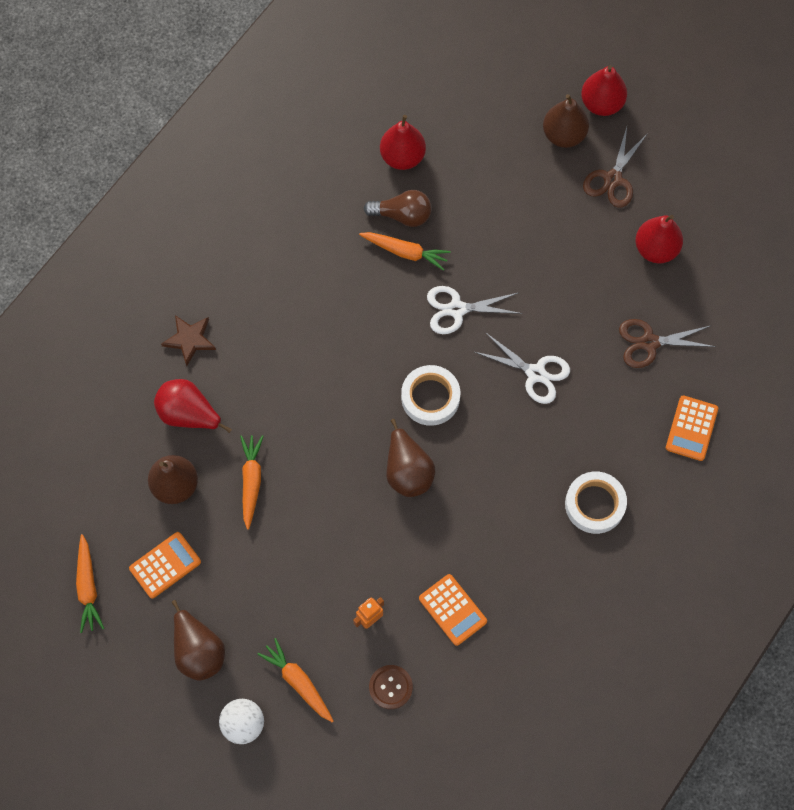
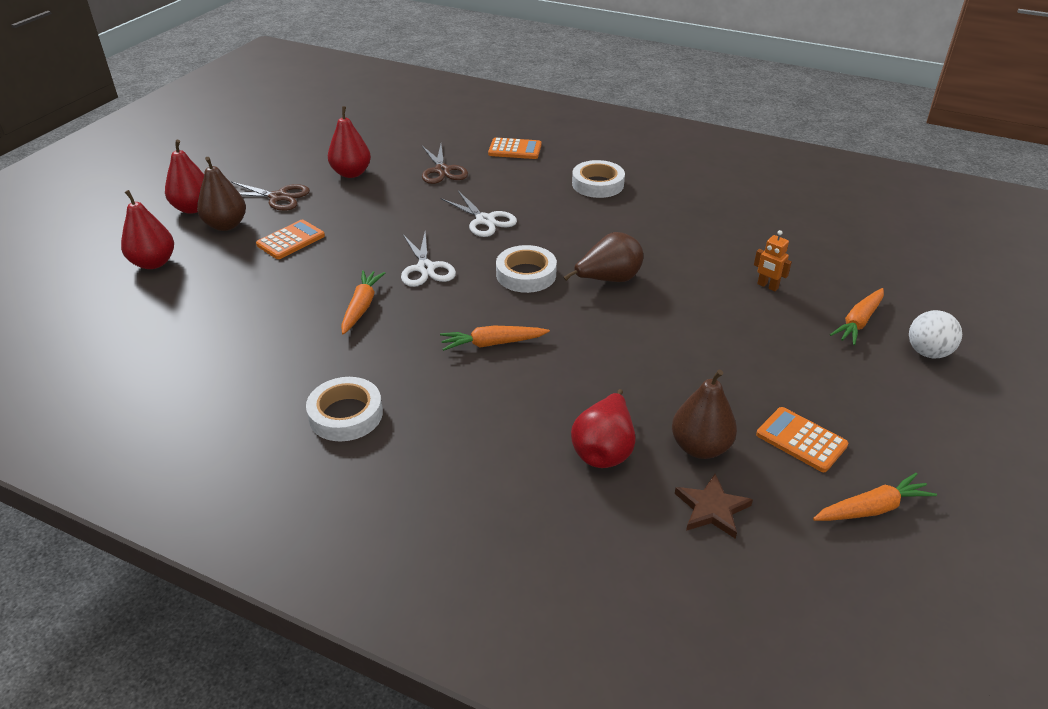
camera: 100 degrees left, 30 degrees down
brown star [161,315,216,366] -> brown star moved to [675,474,753,539]
brown pear [172,600,225,681] -> none
orange carrot [240,435,264,530] -> orange carrot moved to [440,326,550,351]
brown light bulb [364,190,432,227] -> none
brown button [369,665,413,709] -> none
red pear [380,115,426,170] -> red pear moved to [121,190,174,269]
orange calculator [419,574,487,646] -> orange calculator moved to [256,220,325,259]
white scissors [475,333,570,404] -> white scissors turned 120 degrees clockwise [441,191,517,237]
none -> white tape [306,377,383,441]

